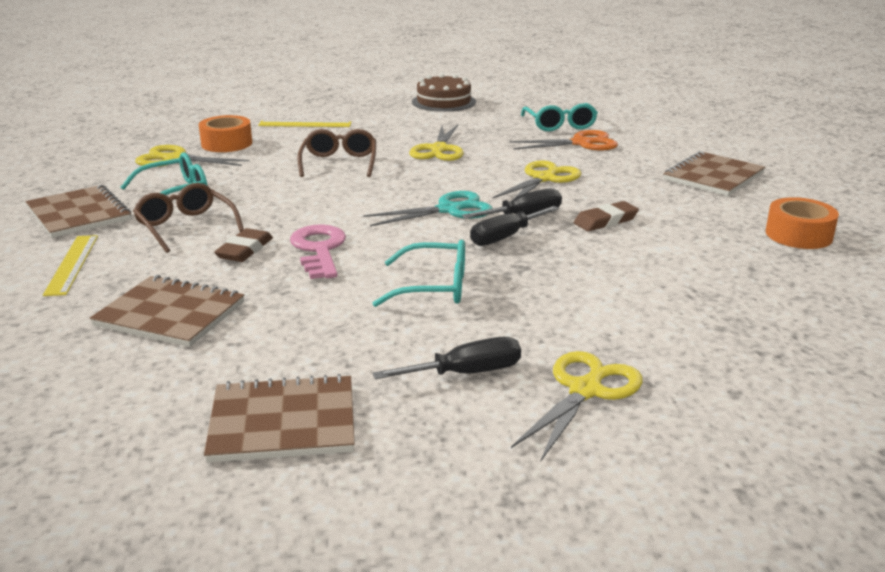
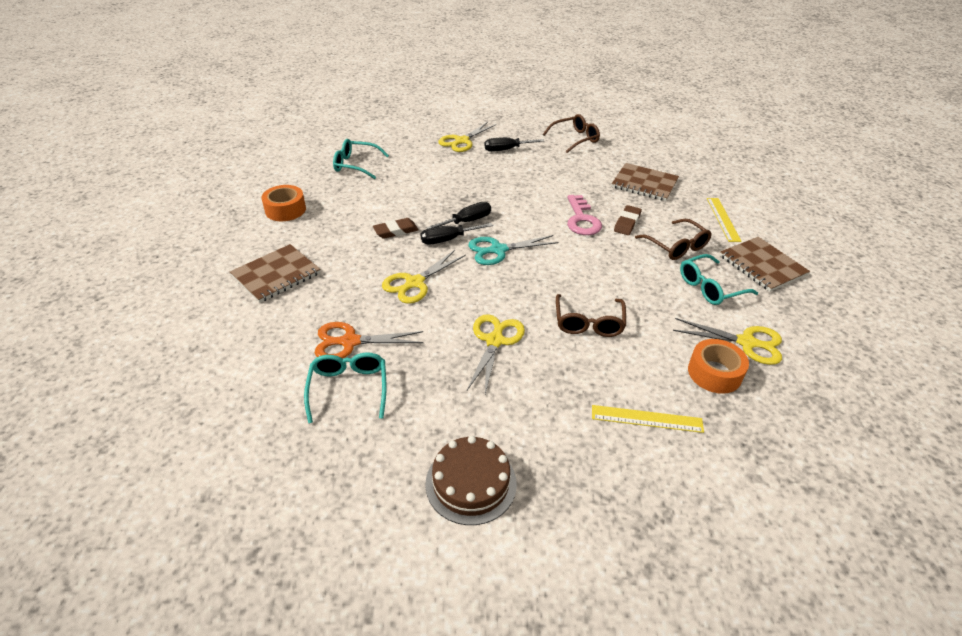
camera: 175 degrees left, 15 degrees up
brown notebook [204,374,355,463] -> brown glasses [543,114,600,153]
turquoise glasses [372,240,465,307] -> turquoise glasses moved to [333,139,389,179]

